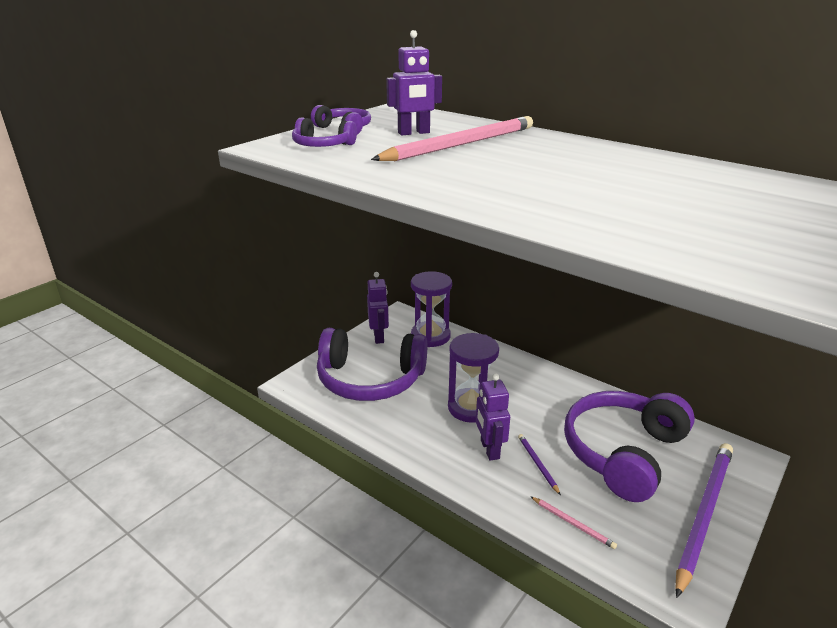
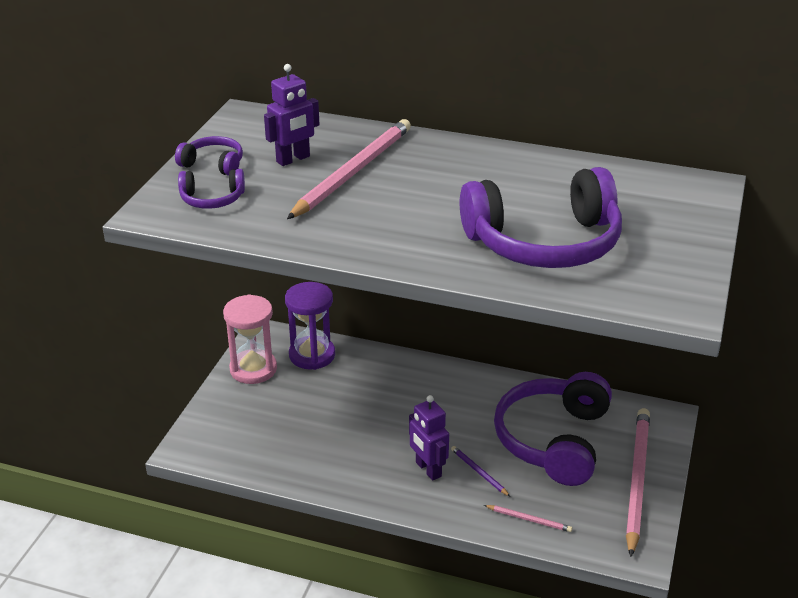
camera: 20 degrees left, 5 degrees up
purple headphones [317,328,427,401] -> purple headphones moved to [460,167,622,268]
purple robot [367,272,389,344] -> pink hourglass [223,294,277,384]
purple hourglass [448,333,499,423] -> none
purple pencil [675,443,733,598] -> pink pencil [626,408,650,557]

